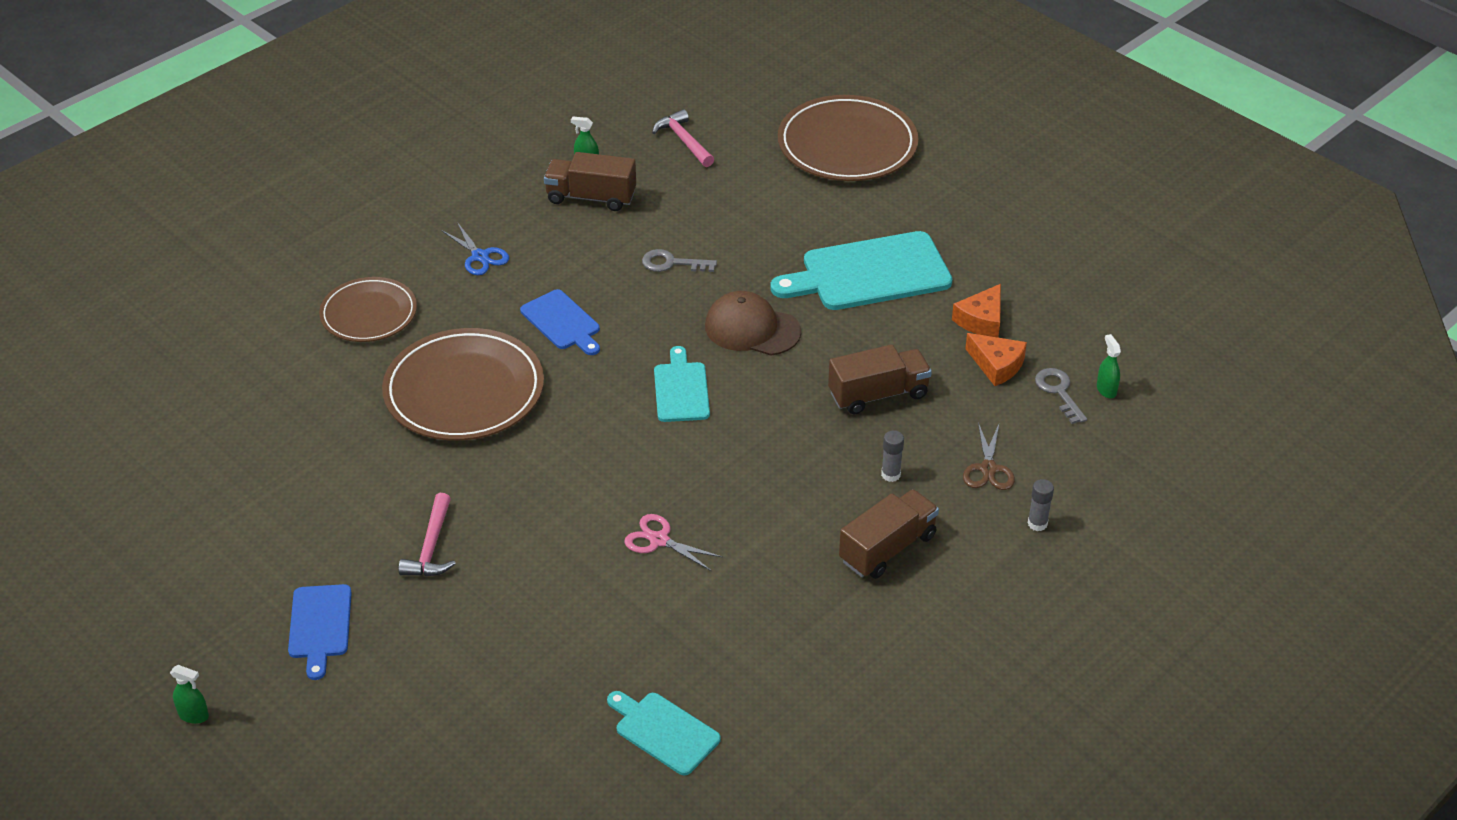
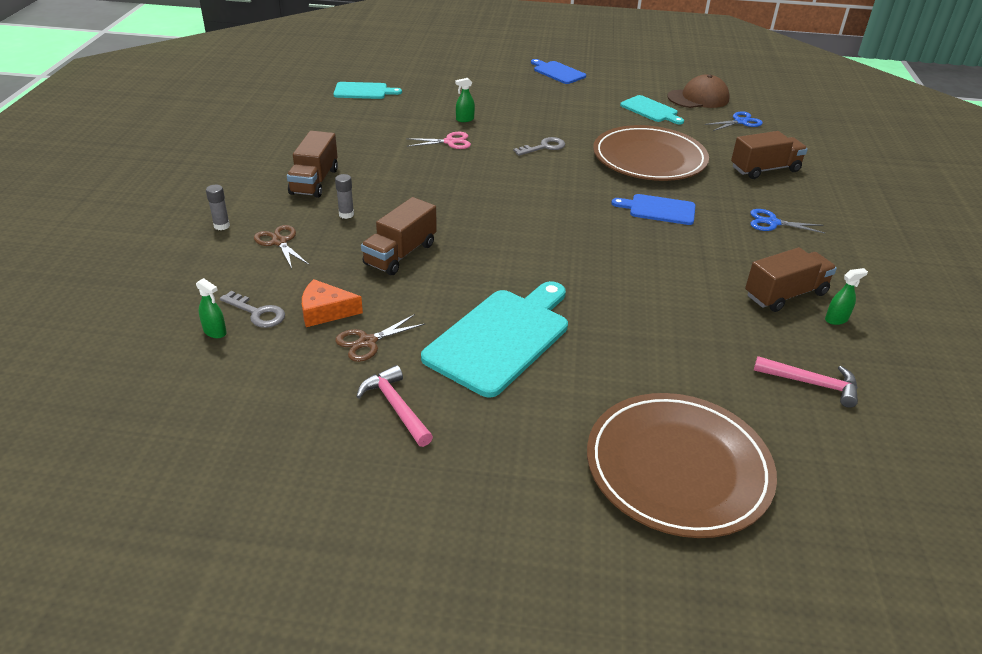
camera: 140 degrees right, 5 degrees down
green spray bottle [170,665,209,724] -> green spray bottle moved to [455,78,475,122]
brown plate [319,277,417,342] -> brown truck [731,131,808,179]
pink hammer [398,493,456,576] -> pink hammer moved to [356,365,433,447]
grey key [642,249,717,272] -> grey key moved to [513,137,565,156]
turquoise cutting board [654,346,710,422] -> turquoise cutting board moved to [620,95,684,124]
brown cap [705,291,801,355] -> brown cap moved to [668,74,730,108]
orange cheese [952,284,1001,338] -> brown scissors [335,314,426,362]
none -> blue scissors [704,111,763,131]

